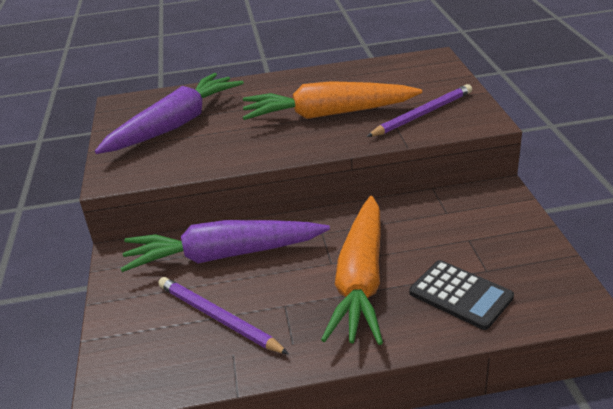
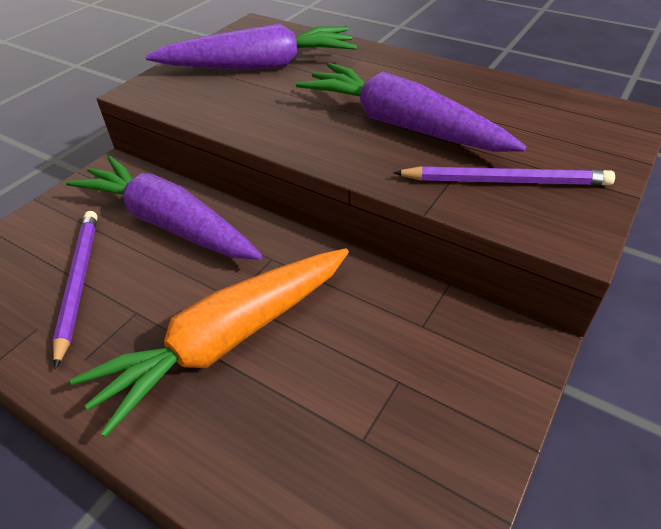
camera: 40 degrees right, 10 degrees up
orange carrot [243,81,422,120] -> purple carrot [296,63,527,152]
black calculator [410,260,514,330] -> none

